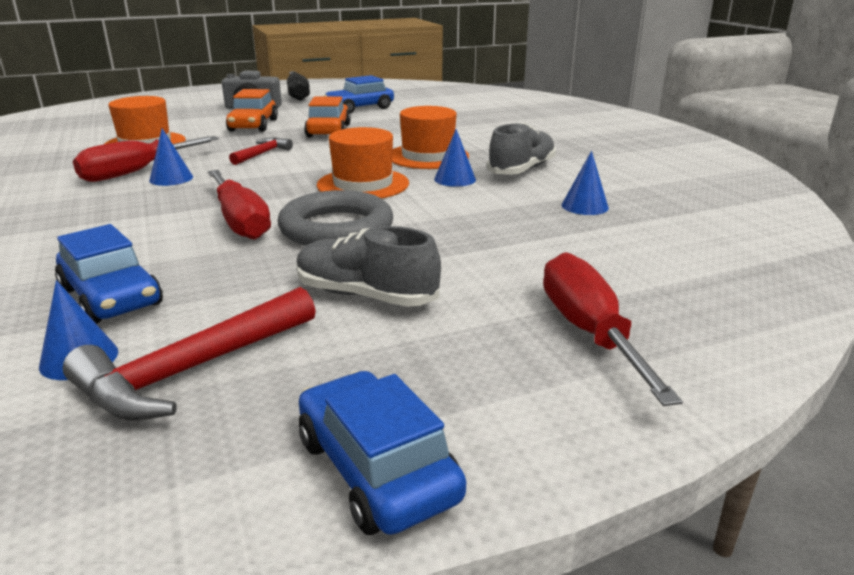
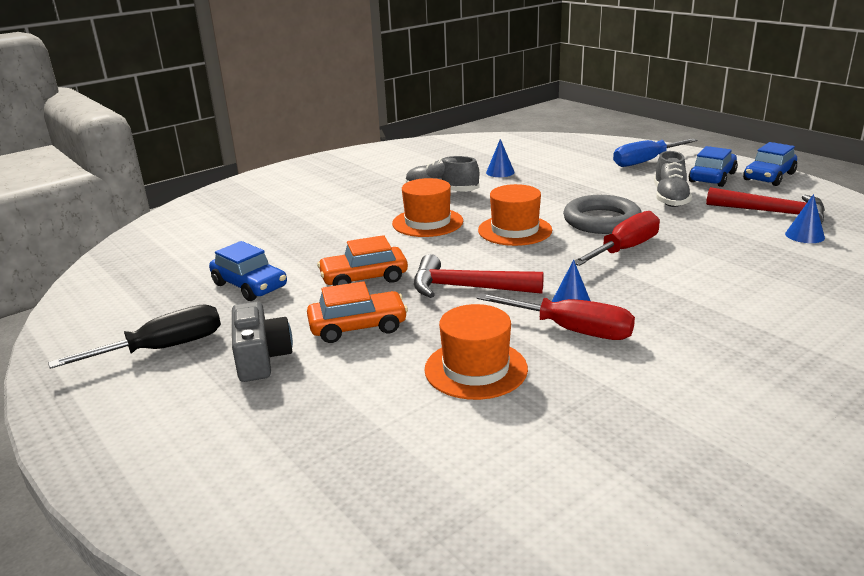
camera: 105 degrees left, 0 degrees up
blue car [55,224,163,324] -> blue car moved to [689,146,738,187]
red hammer [229,137,293,165] -> red hammer [414,254,544,298], size x1.75
blue cone [434,129,476,187] -> none
red screwdriver [543,252,683,406] -> blue screwdriver [613,138,697,167]

